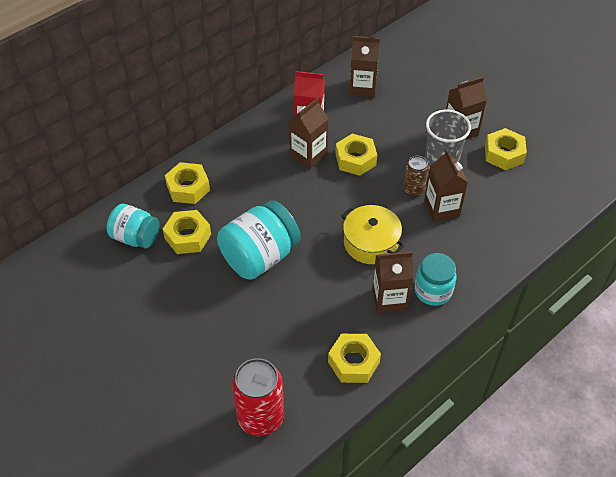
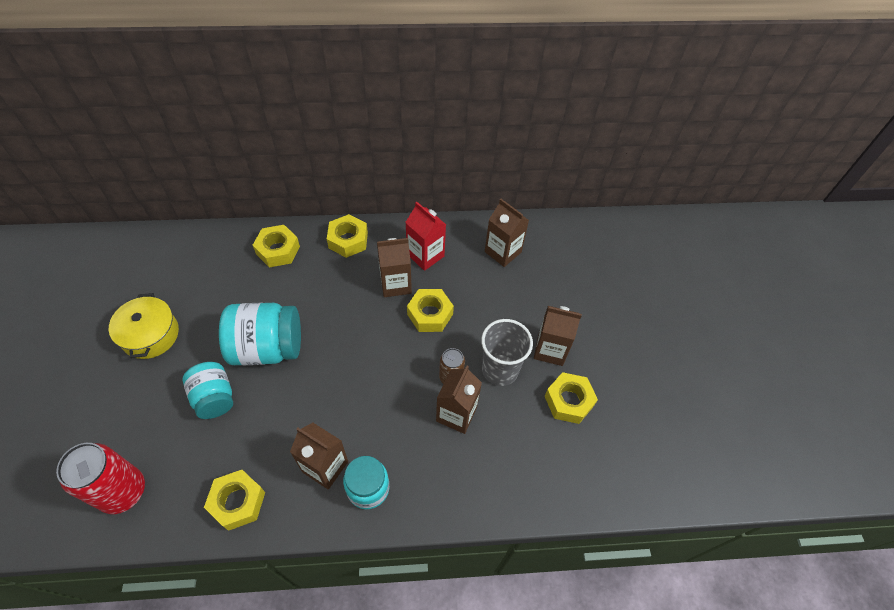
camera: 35 degrees right, 5 degrees up
turquoise jar [107,204,159,249] -> turquoise jar moved to [183,362,233,419]
yellow nut [163,210,211,254] -> yellow nut moved to [327,214,368,258]
yellow pot [341,205,404,264] -> yellow pot moved to [109,293,179,359]

